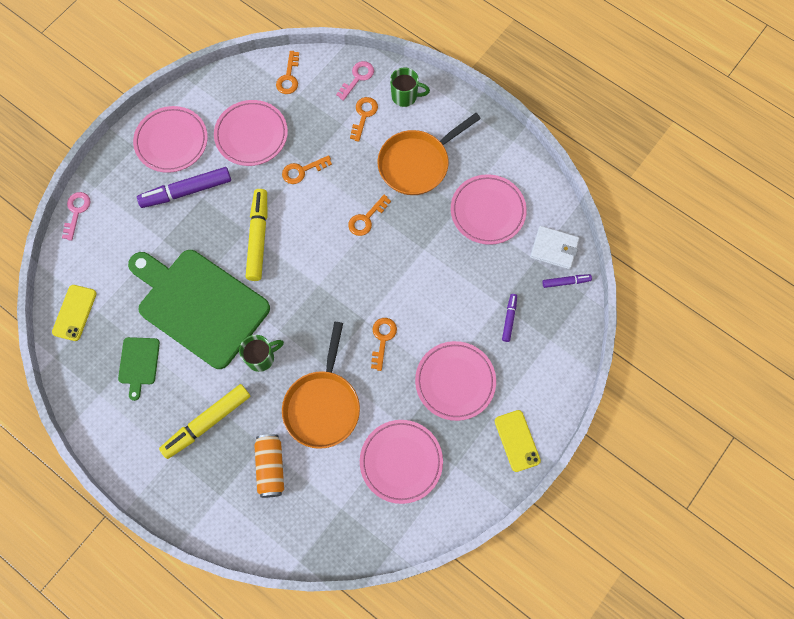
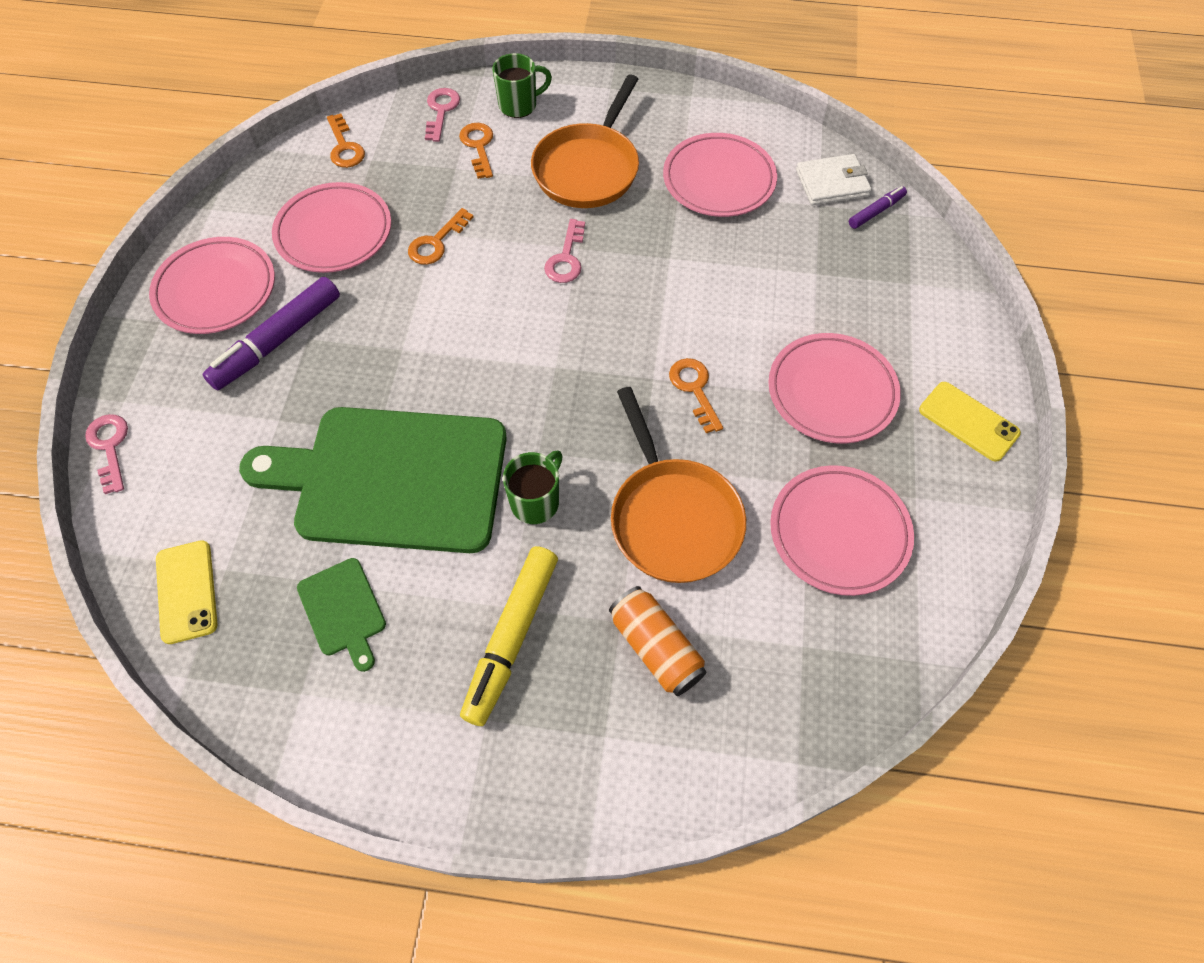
camera: 30 degrees left, 10 degrees down
yellow marker [246,189,267,281] -> none
orange key [348,195,391,236] -> pink key [544,219,585,283]
purple marker [502,294,517,342] -> none

